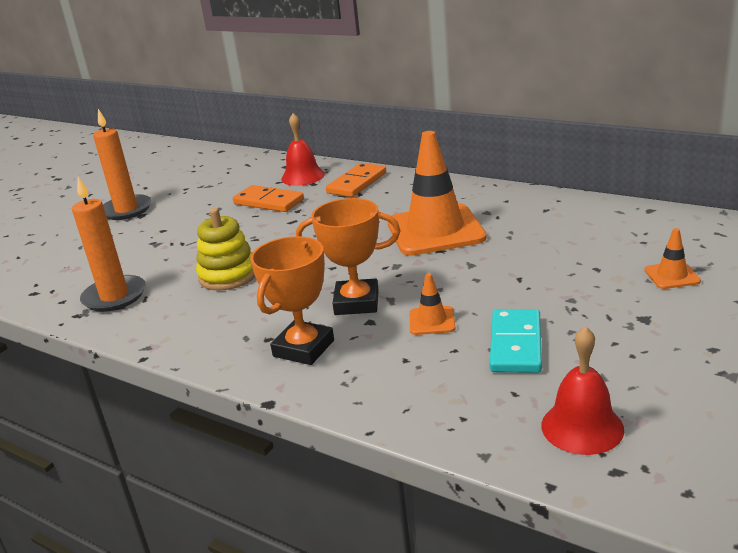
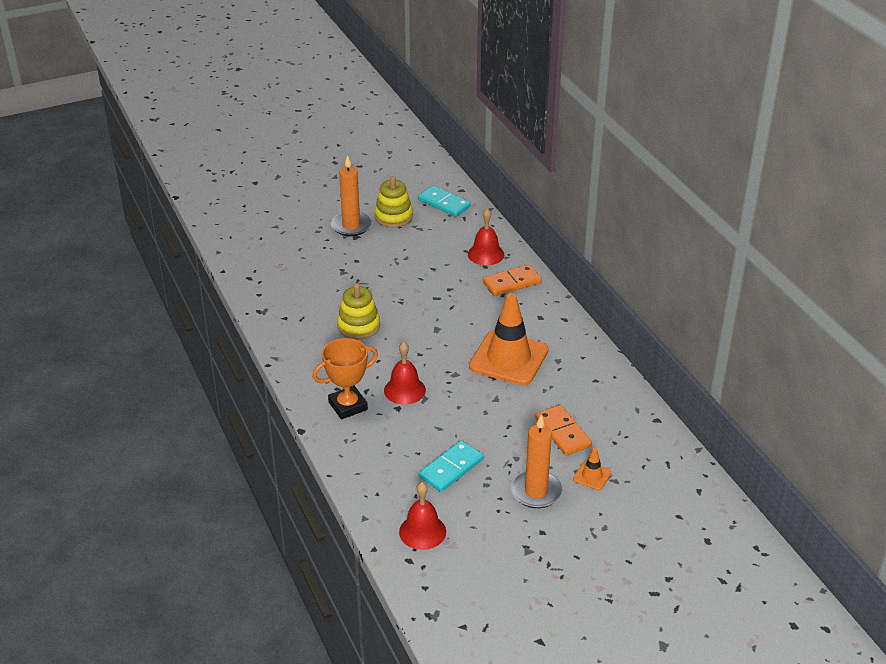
camera: 30 degrees right, 10 degrees up
orange candle [72,177,146,312] -> orange candle moved to [510,415,563,508]
orange domino [233,185,304,212] -> orange domino moved to [535,405,592,456]
orange trophy [296,198,400,315] -> red bell [384,342,426,405]
orange traffic cone [409,273,456,335] -> none
none -> yellow stacking toy [374,176,413,227]
none -> turquoise domino [418,185,471,217]

